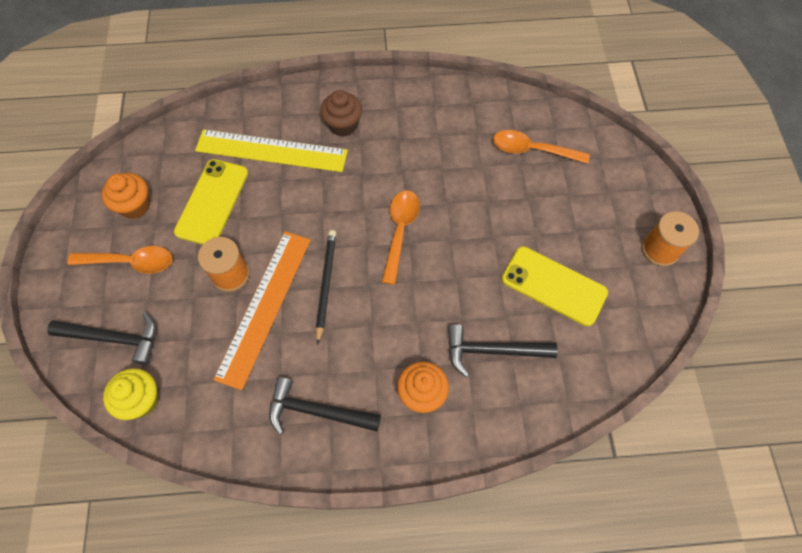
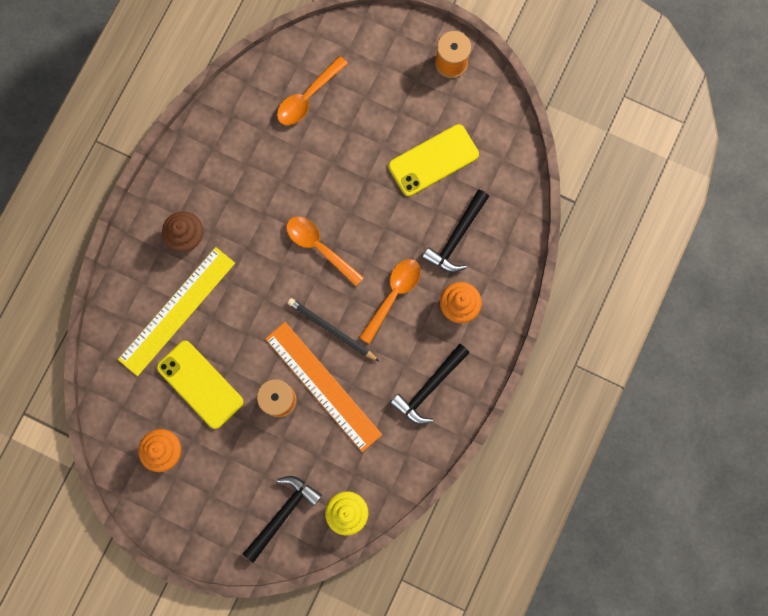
camera: 60 degrees left, 15 degrees up
orange spoon [67,246,172,274] -> orange spoon moved to [359,259,421,344]

